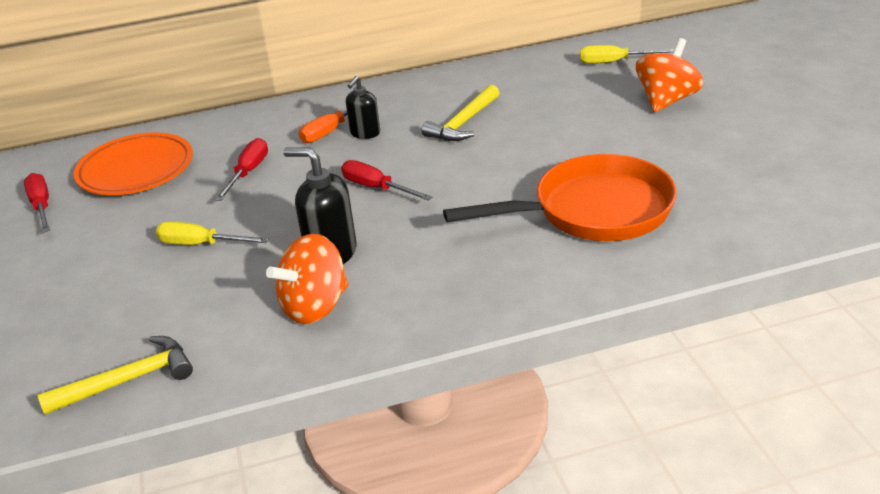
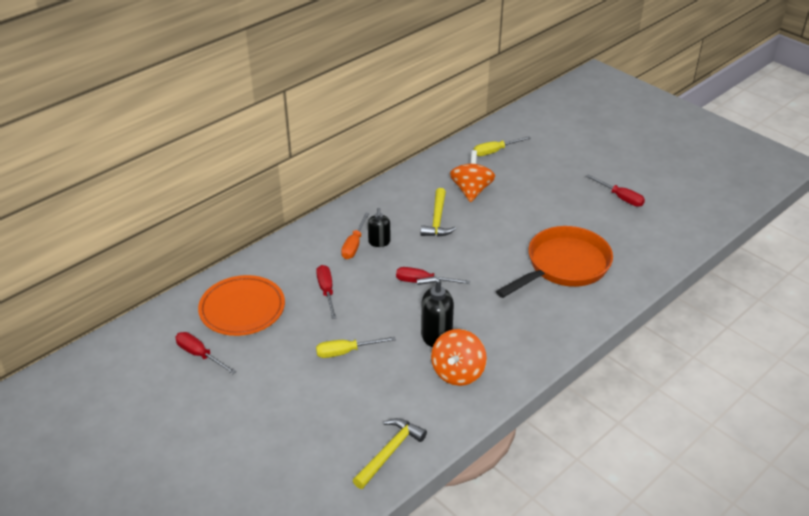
camera: 30 degrees left, 5 degrees up
orange spinning top [636,38,703,112] -> orange spinning top moved to [450,150,495,202]
none -> red screwdriver [586,175,645,207]

